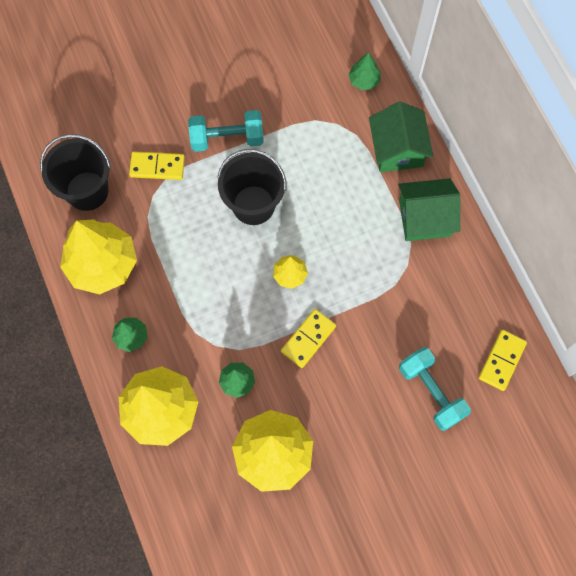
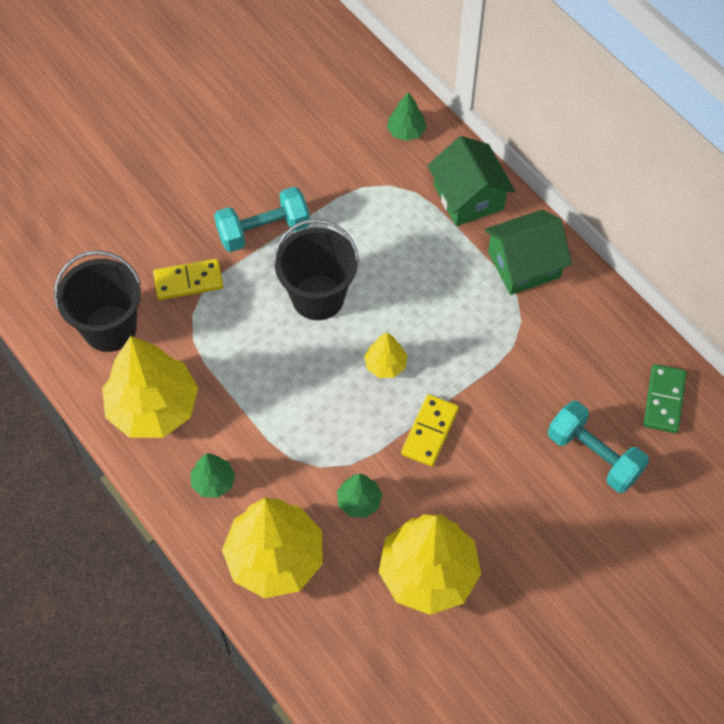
camera: 15 degrees left, 10 degrees down
yellow domino [478,330,527,391] -> green domino [643,364,687,433]

